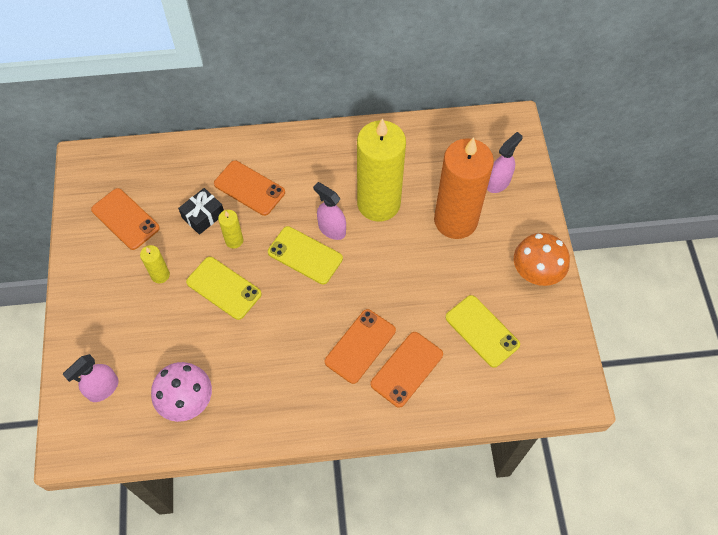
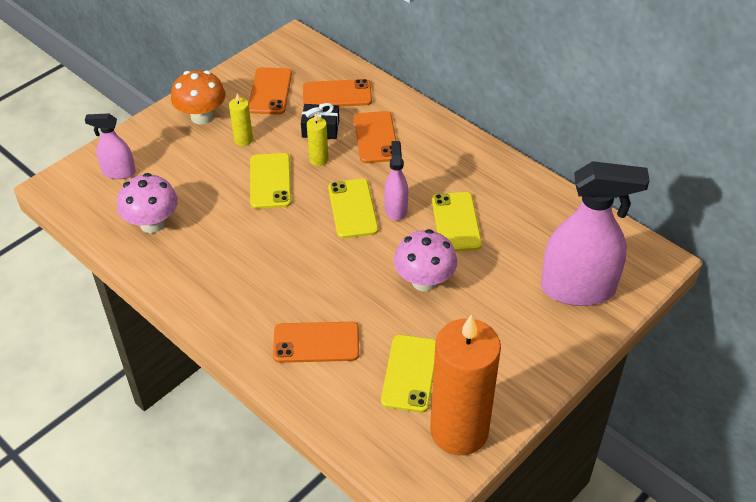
camera: 50 degrees right, 15 degrees down
orange phone [325,309,396,384] -> orange phone moved to [303,79,372,107]
yellow candle [357,118,406,222] -> yellow phone [432,192,482,252]
orange candle [434,137,494,239] -> orange candle moved to [430,315,501,455]
pink spray bottle [487,132,523,193] -> pink spray bottle [541,161,650,306], size x1.99
orange mushroom [514,233,570,286] -> orange mushroom moved to [171,70,226,125]
none -> pink mushroom [394,229,457,291]

